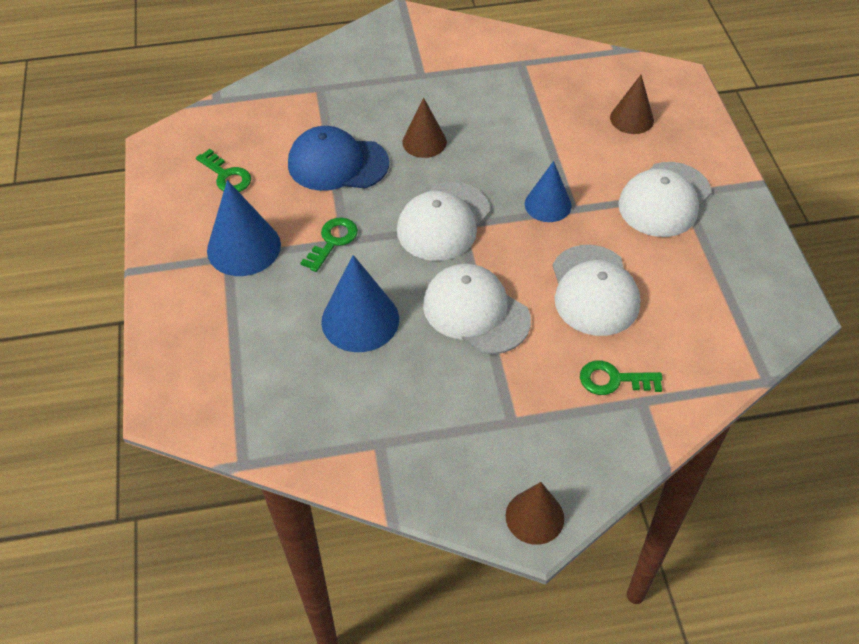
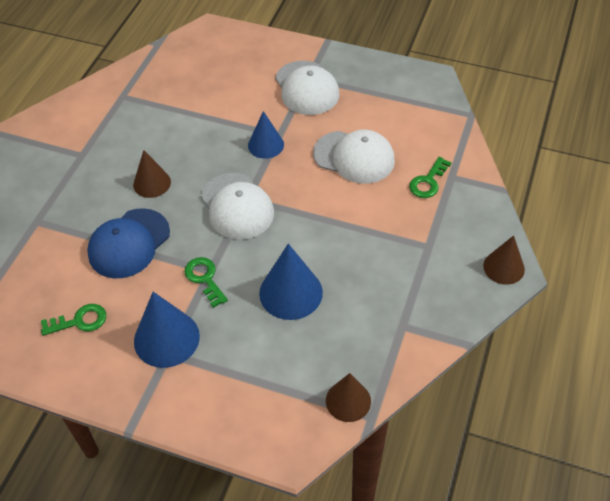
camera: 60 degrees left, 0 degrees up
white cap [423,264,531,354] -> none
brown cone [610,75,654,134] -> brown cone moved to [326,373,371,422]

